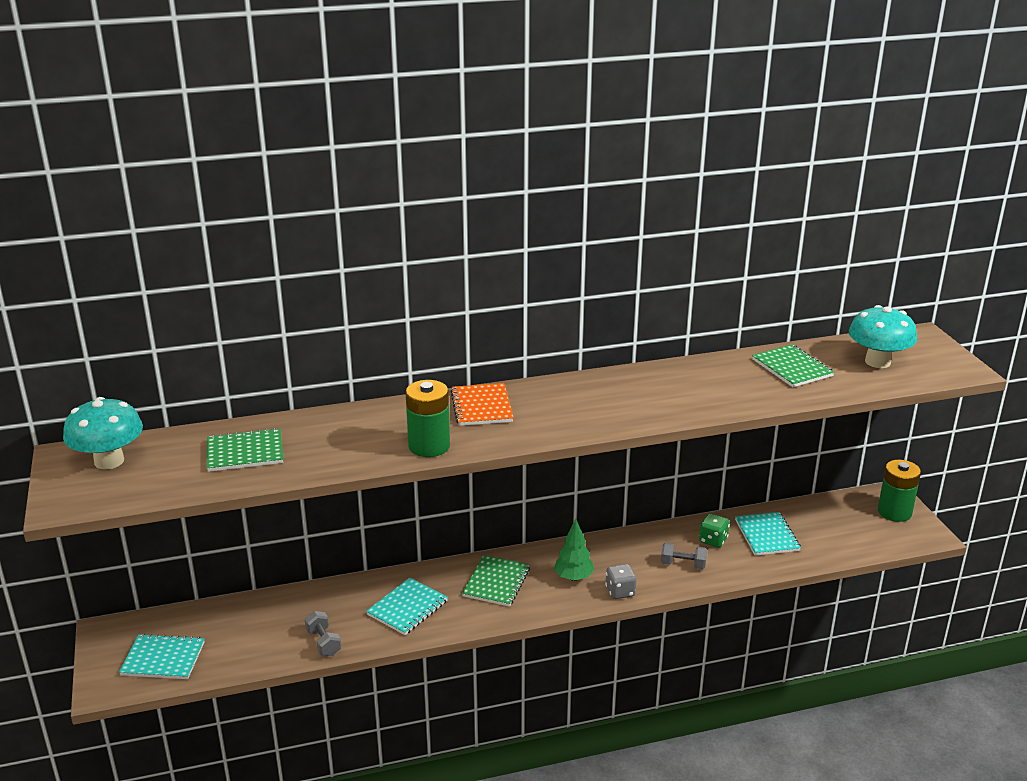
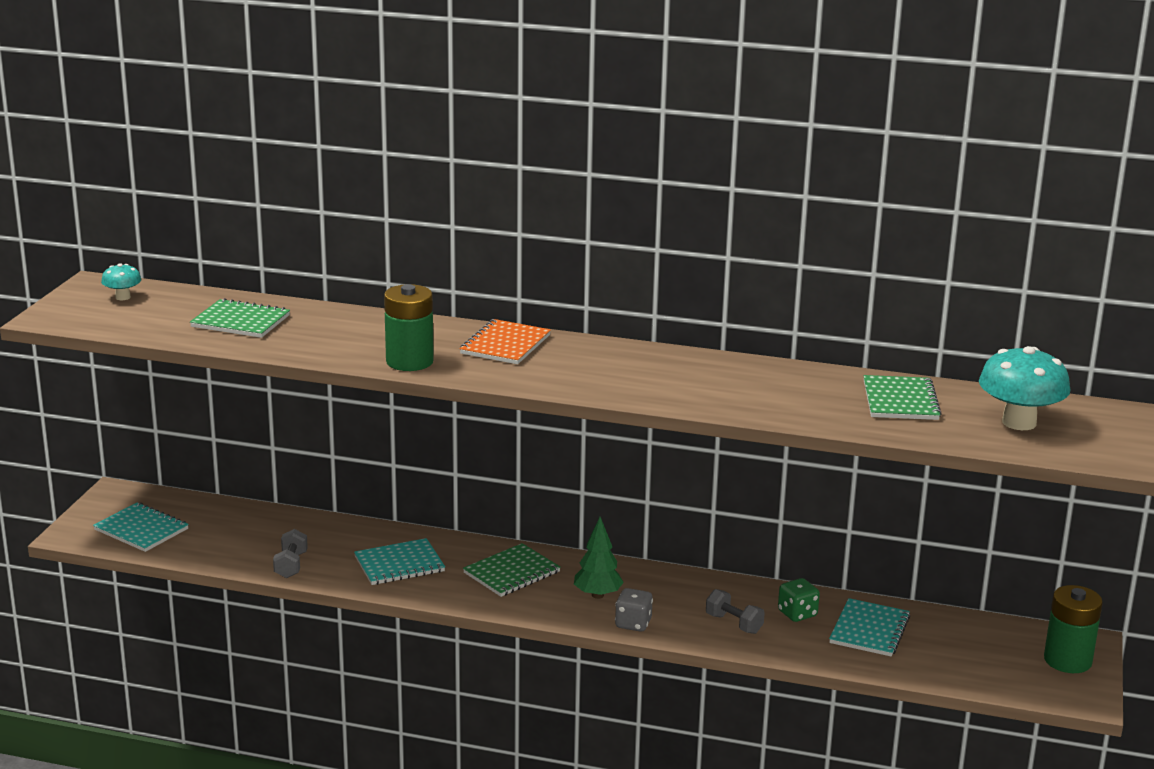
camera: 30 degrees right, 5 degrees down
turquoise mushroom [63,397,143,470] -> turquoise mushroom [101,263,142,300], size x0.50

